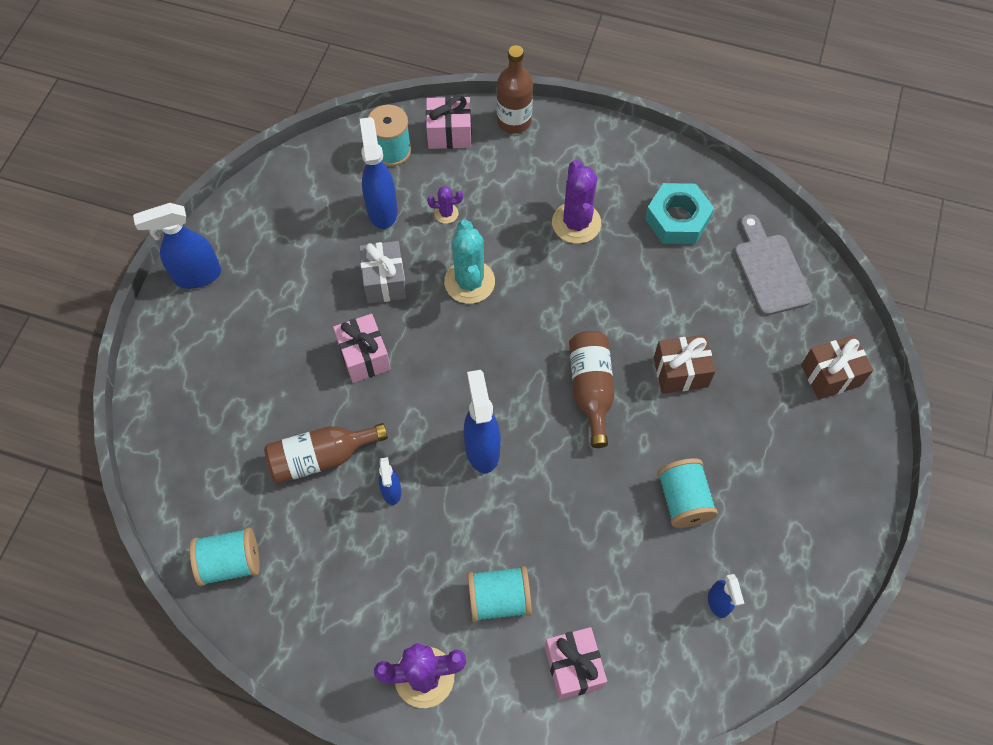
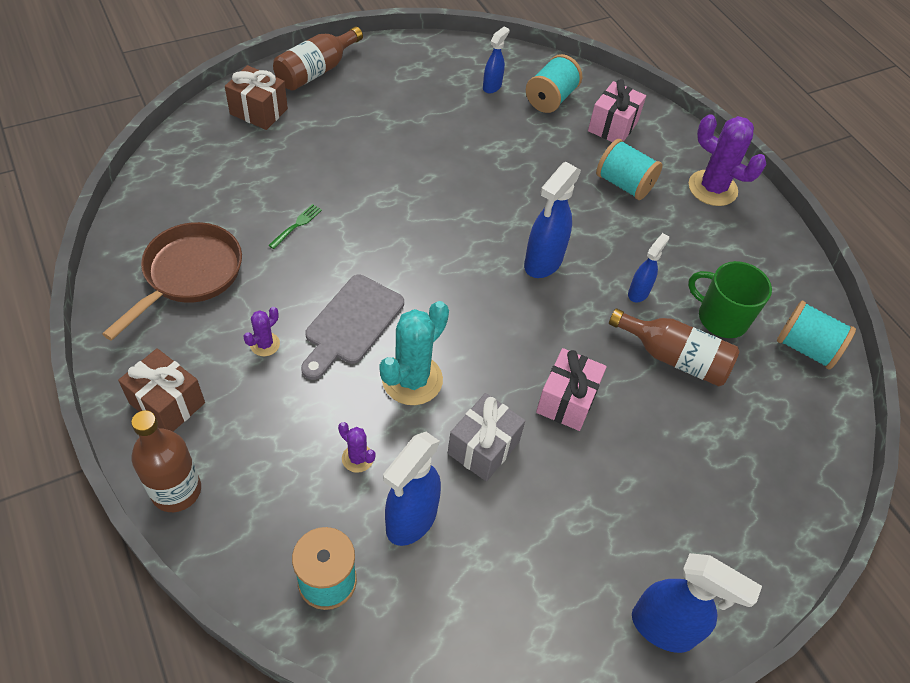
camera: 140 degrees left, 10 degrees down
pink gift [426,96,472,149] -> none
purple cactus [552,160,601,244] -> purple cactus [243,307,280,356], size x0.49
brown bottle [569,331,615,448] -> brown bottle moved to [273,27,363,91]
turquoise nut [645,183,714,244] -> brown pan [102,222,242,341]
brown gift [654,335,716,394] -> brown gift moved to [118,348,205,432]
turquoise spool [657,458,718,528] -> turquoise spool moved to [526,54,582,113]
grey cutting board [734,214,812,315] -> grey cutting board moved to [301,275,404,380]
none -> green fork [268,204,322,249]
none -> green mug [688,261,772,338]

